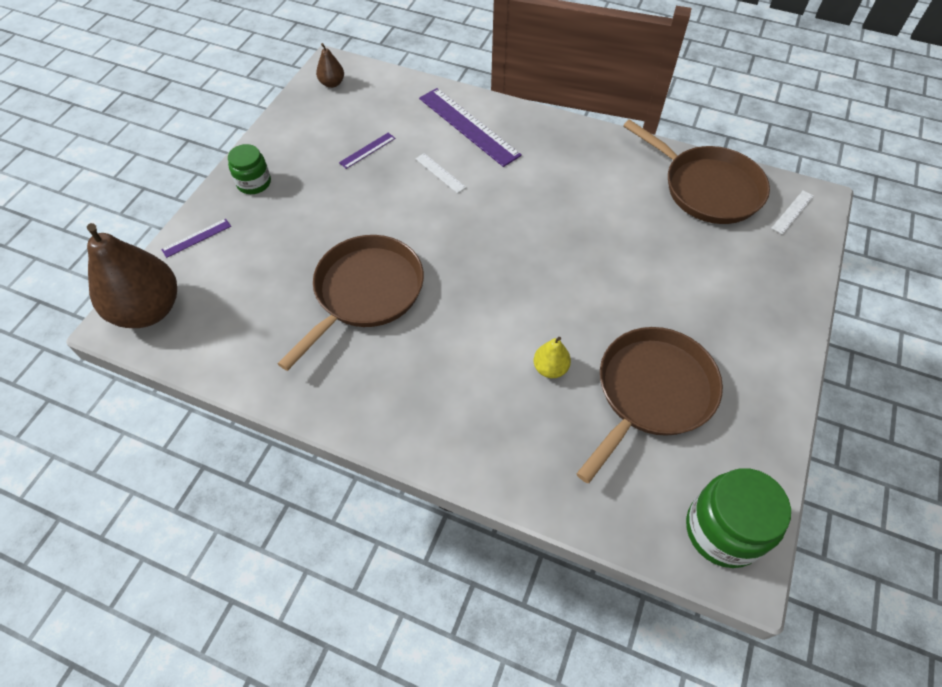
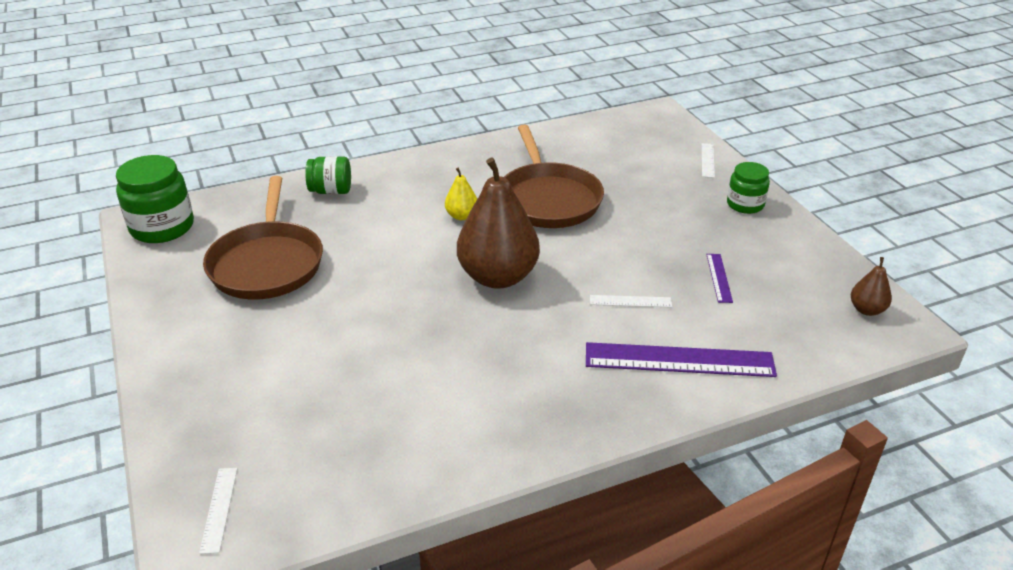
camera: 135 degrees right, 20 degrees down
brown pear [87,223,177,328] -> brown pear moved to [457,158,540,289]
purple ruler [161,219,231,258] -> white ruler [702,143,715,178]
yellow pear [534,337,571,378] -> yellow pear moved to [445,168,477,220]
brown pan [623,119,770,224] -> none
none -> green jar [305,156,351,194]

